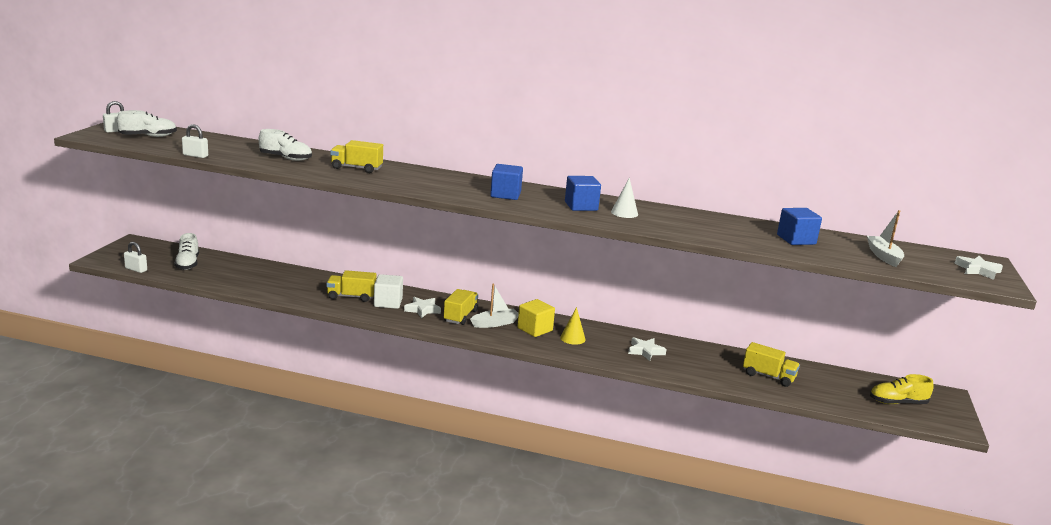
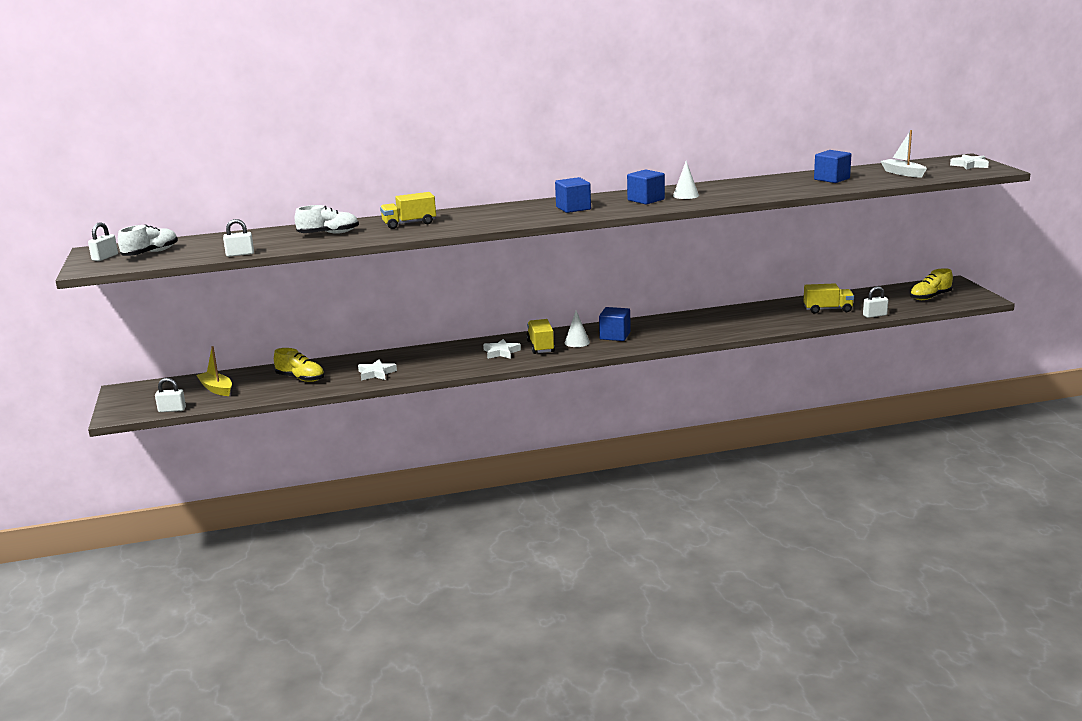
camera: 25 degrees left, 0 degrees up
white shoe [174,233,199,270] -> yellow boat [196,346,232,396]
yellow truck [326,270,376,302] -> none
white cube [374,274,403,309] -> none
white boat [470,284,519,328] -> white cone [565,311,590,347]
yellow cube [517,299,555,337] -> blue cube [599,307,631,341]
yellow cone [560,307,586,345] -> none
white star [628,337,667,361] -> white star moved to [358,359,397,381]
none -> yellow shoe [274,348,324,382]
none -> white padlock [863,286,888,318]

